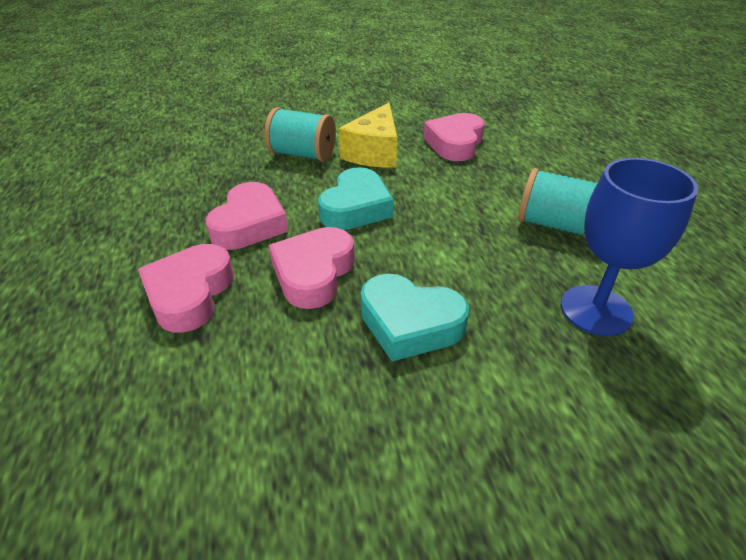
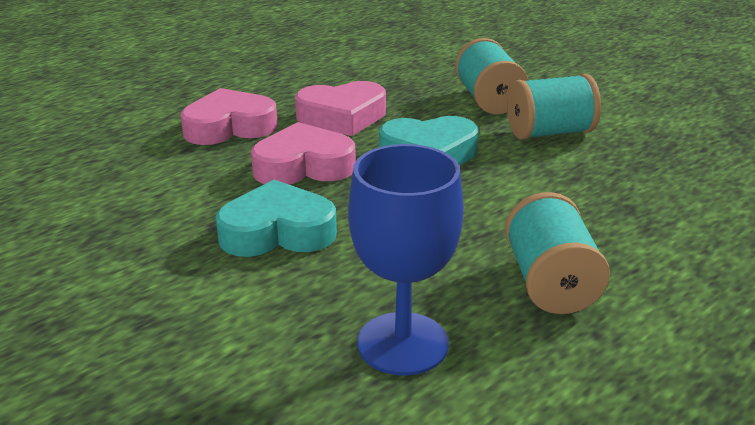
camera: 60 degrees right, 10 degrees down
yellow cheese [339,103,397,168] -> turquoise spool [507,74,601,140]
turquoise heart [361,274,469,362] -> turquoise heart turned 90 degrees clockwise [216,180,337,257]
pink heart [423,113,485,161] -> none

